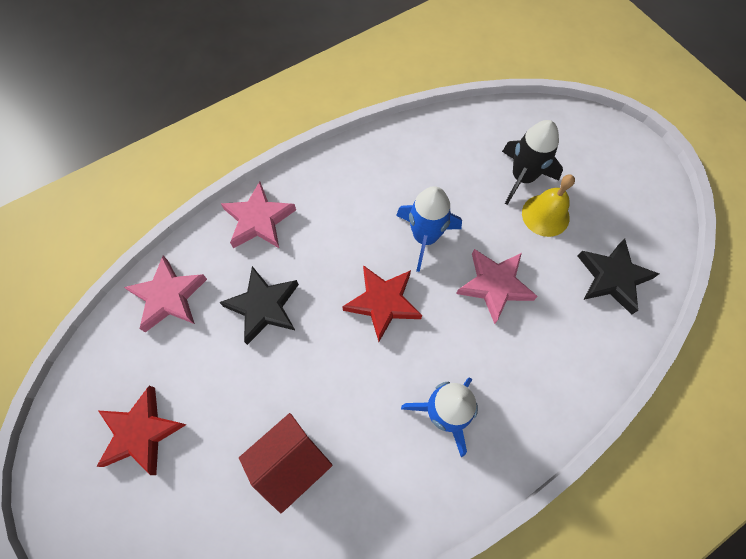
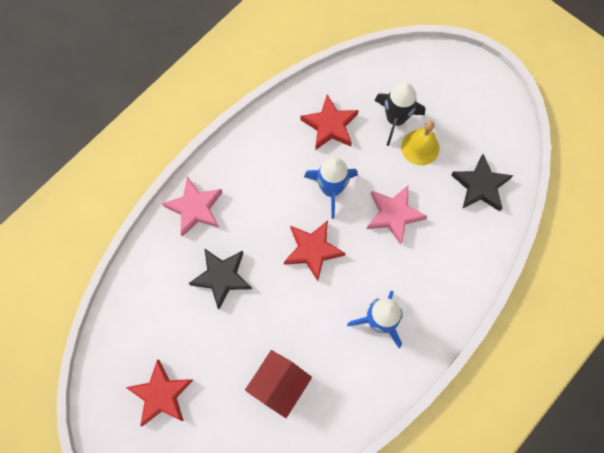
camera: 15 degrees left, 5 degrees up
pink star [124,256,207,332] -> none
none -> red star [300,95,359,150]

